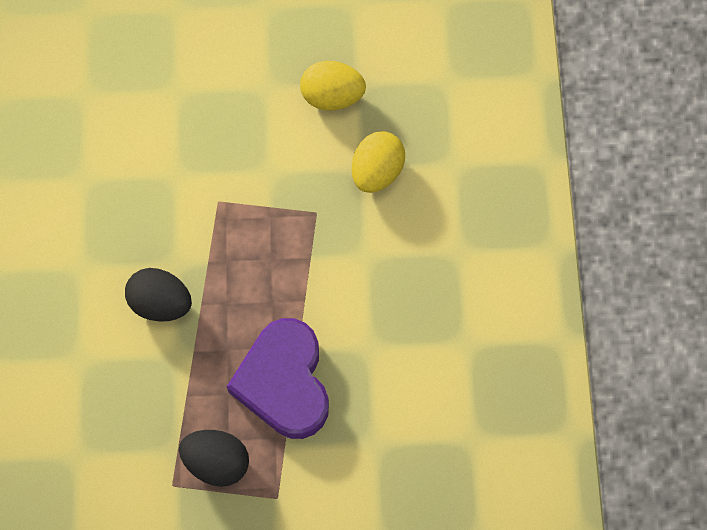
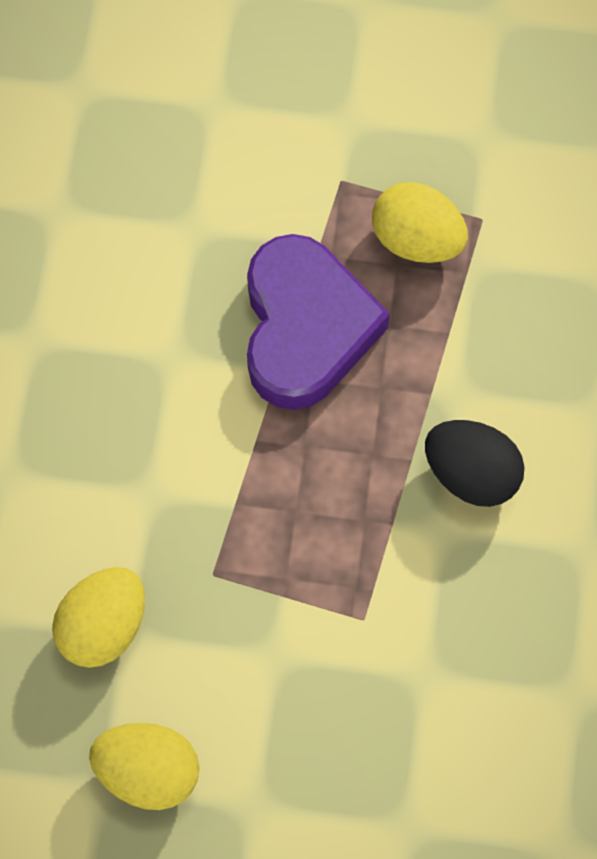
camera: 170 degrees left, 0 degrees up
black egg [179,430,249,487] -> yellow egg [372,182,468,263]

